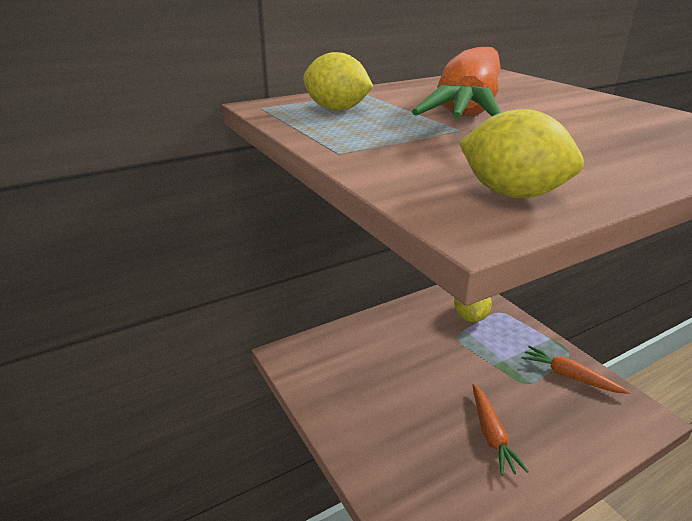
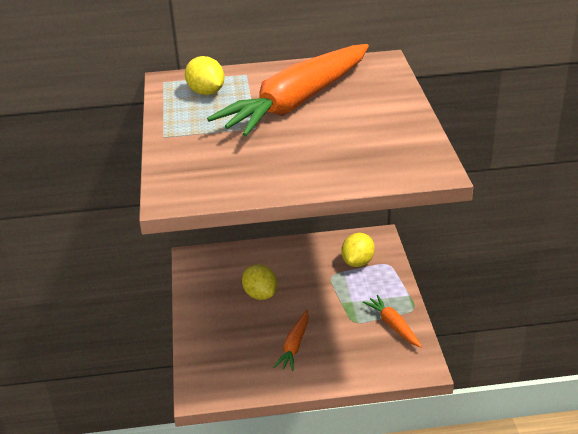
camera: 25 degrees right, 5 degrees up
yellow lemon [459,109,584,198] -> yellow lemon moved to [242,264,277,300]

